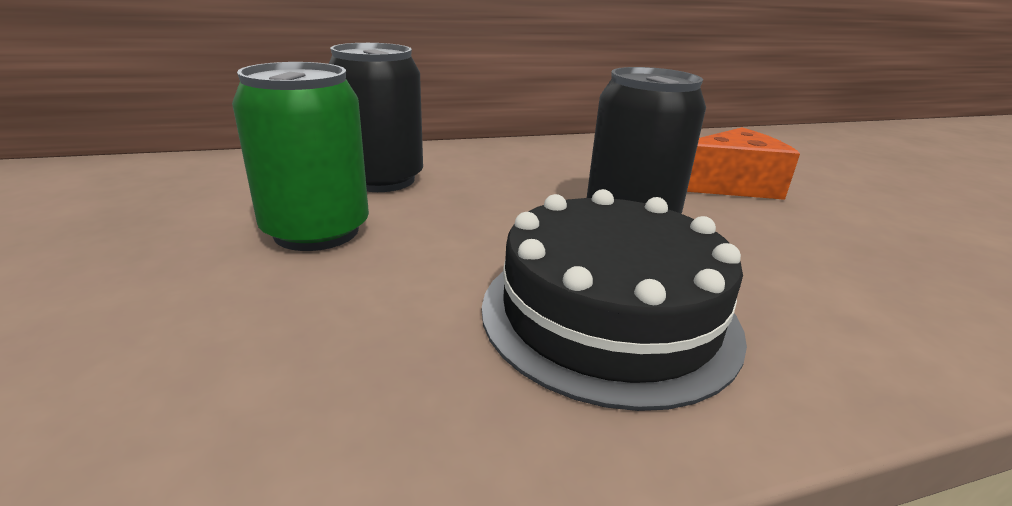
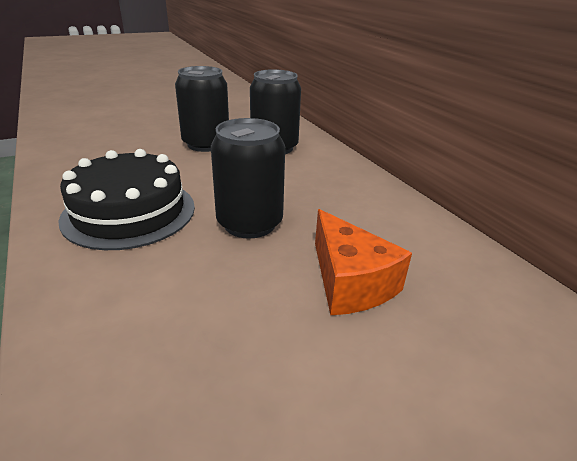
camera: 80 degrees right, 5 degrees up
green can [232,62,369,251] -> black can [175,66,229,152]

